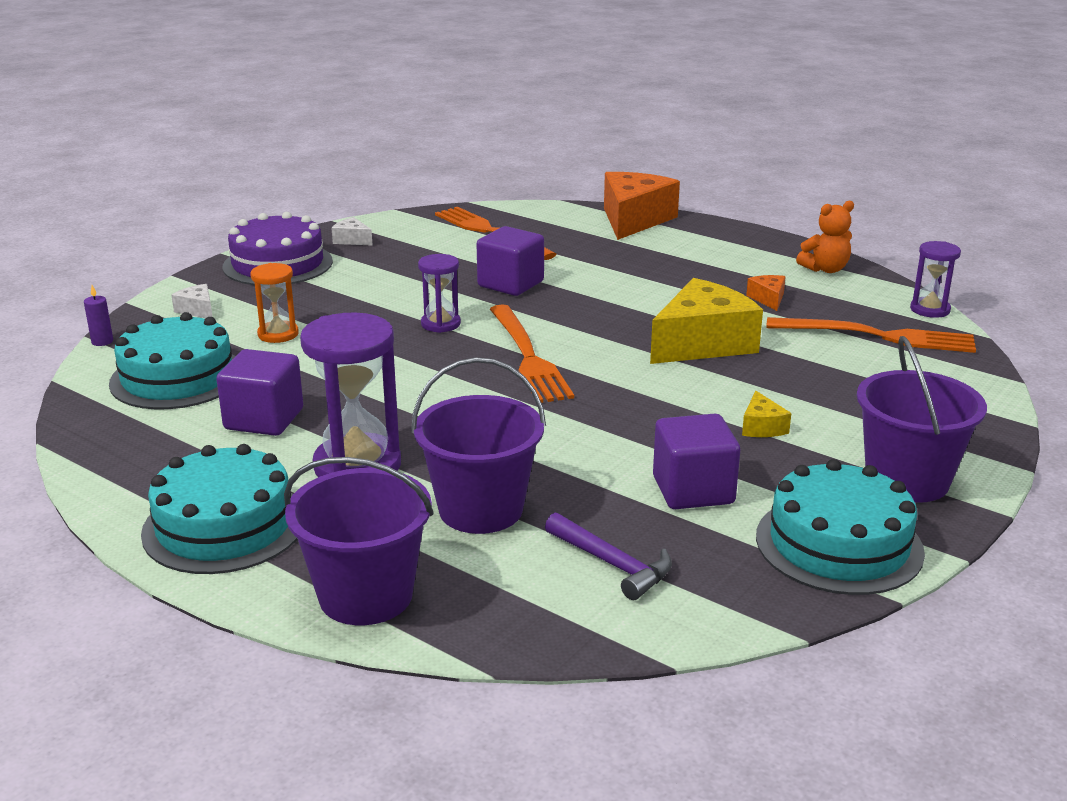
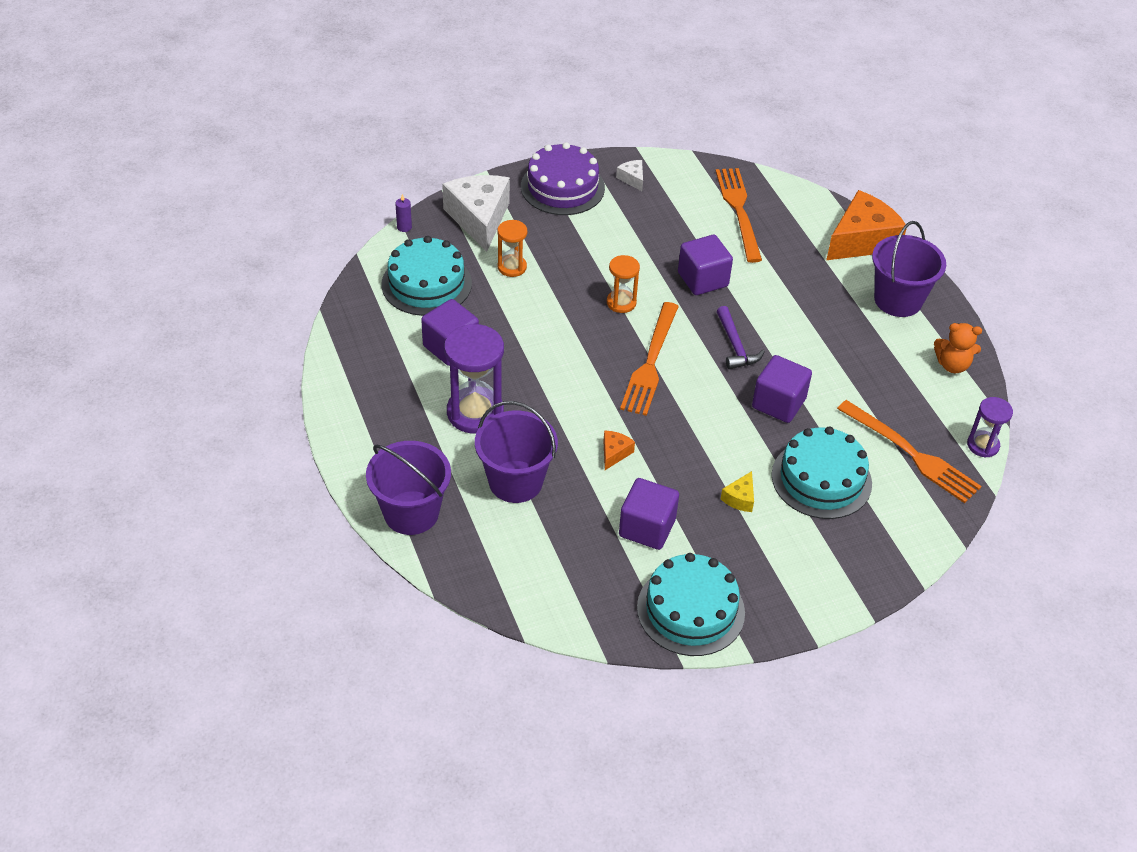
camera: 30 degrees right, 20 degrees up
turquoise cake [141,444,298,574] -> turquoise cake moved to [772,427,872,519]
white cheese [171,284,212,318] -> white cheese [442,175,510,252], size x2.31
purple hourglass [418,254,461,333] -> orange hourglass [607,255,640,313]
purple hammer [545,512,672,600] -> purple hammer moved to [717,306,765,369]
yellow cheese [650,278,763,364] -> purple cube [752,355,812,423]
orange cheese [746,275,786,311] -> orange cheese moved to [603,430,635,470]
purple bucket [857,336,987,503] -> purple bucket moved to [872,221,946,317]

